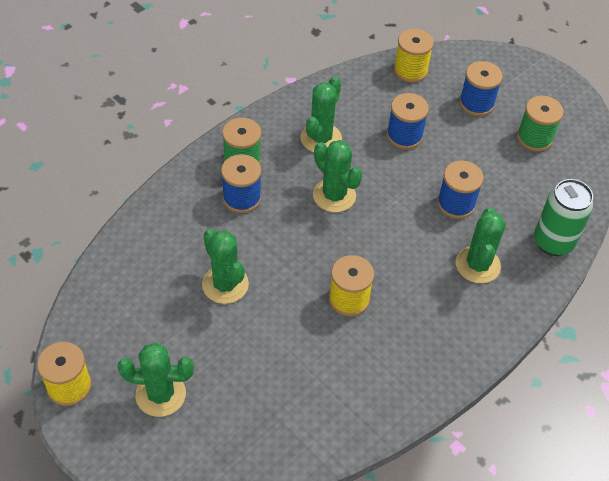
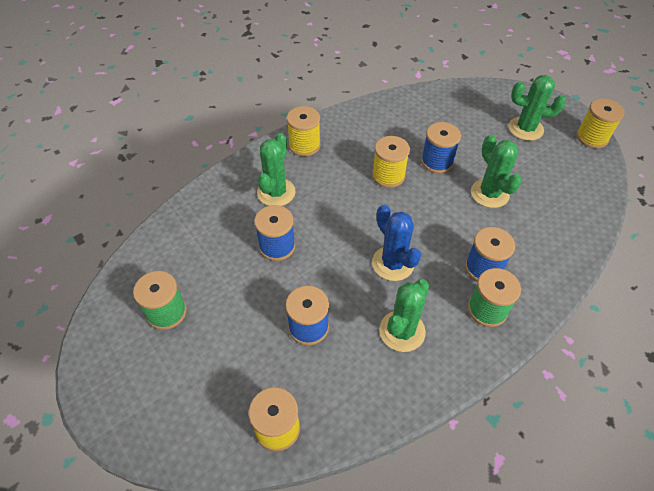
camera: 170 degrees left, 0 degrees up
green cactus [313,140,362,212] -> blue cactus [372,204,421,281]
blue spool [459,61,503,116] -> blue spool moved to [421,122,461,173]
green can [534,179,593,256] -> none
none -> yellow spool [287,106,320,157]

